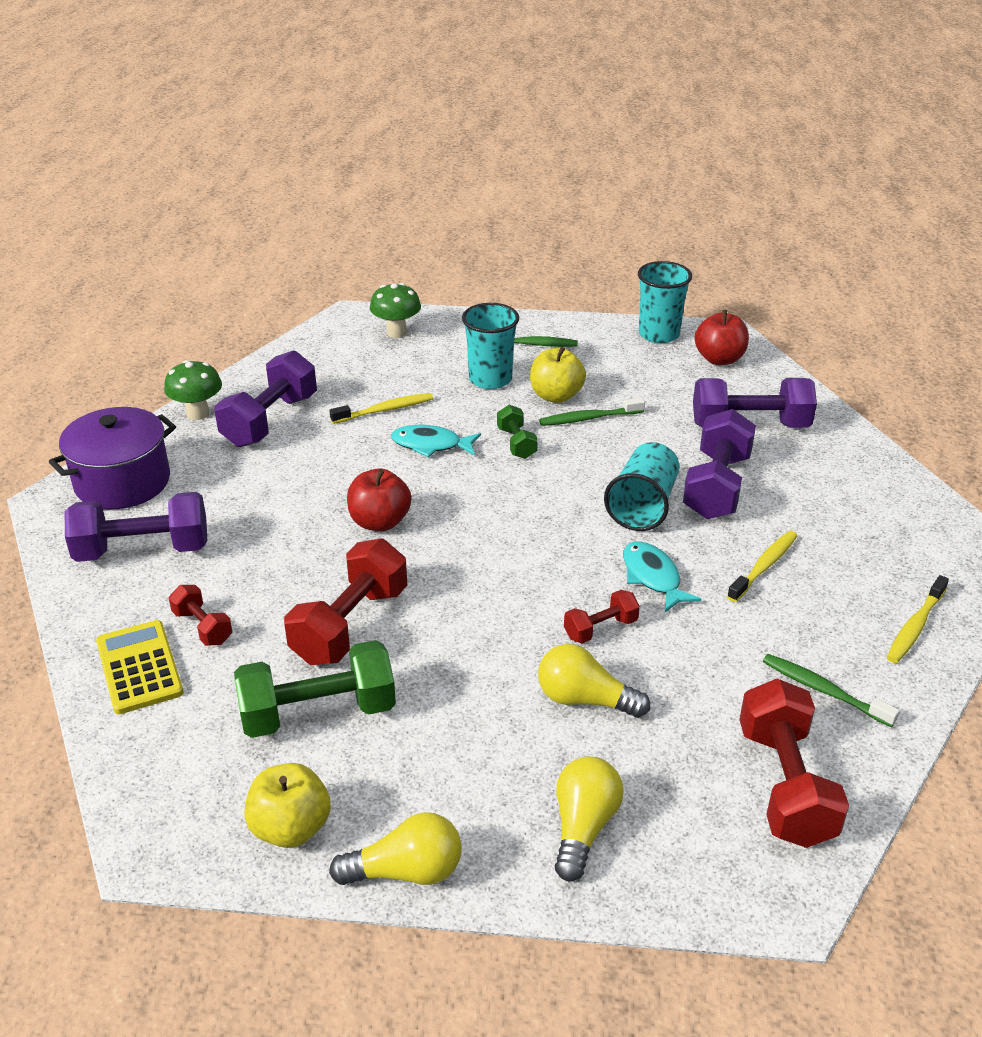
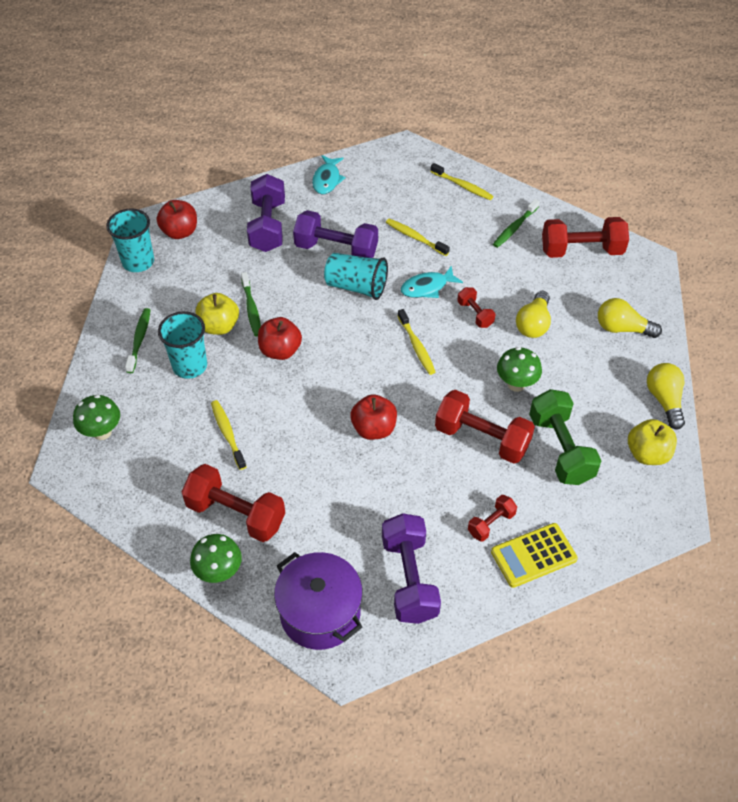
camera: 90 degrees left, 15 degrees up
purple dumbbell [215,350,317,447] -> red dumbbell [182,464,285,542]
turquoise fish [391,425,481,457] -> turquoise fish moved to [312,155,346,194]
green dumbbell [497,405,538,459] -> red apple [258,317,302,360]
none -> yellow toothbrush [398,309,435,375]
none -> green mushroom [497,347,542,392]

